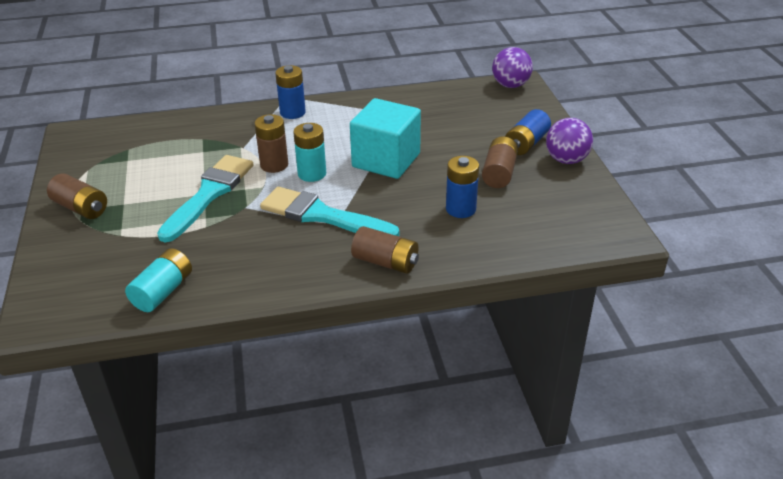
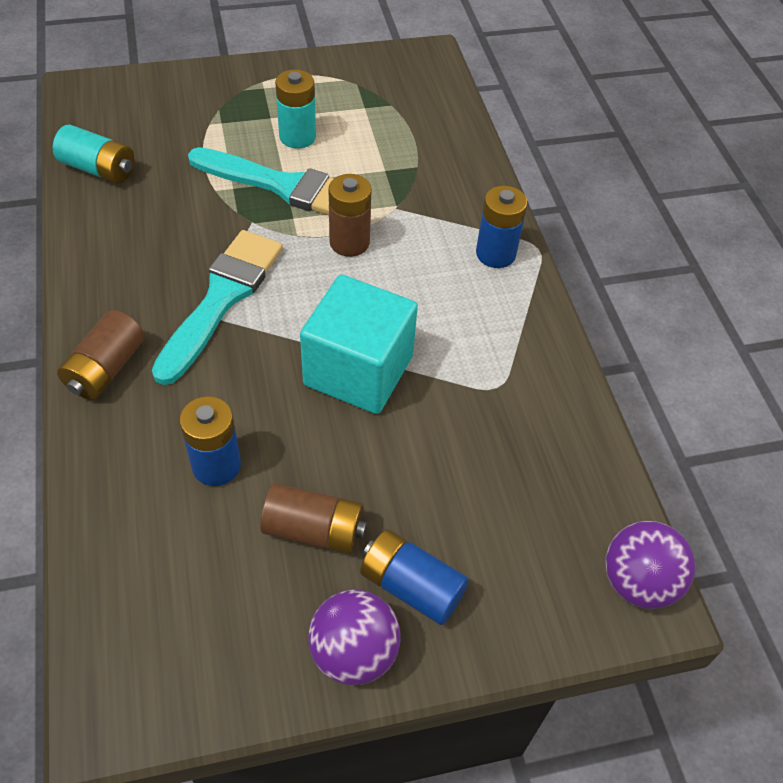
camera: 85 degrees right, 15 degrees up
brown battery [47,173,107,219] -> none
turquoise battery [293,123,326,182] -> turquoise battery moved to [275,69,316,149]

